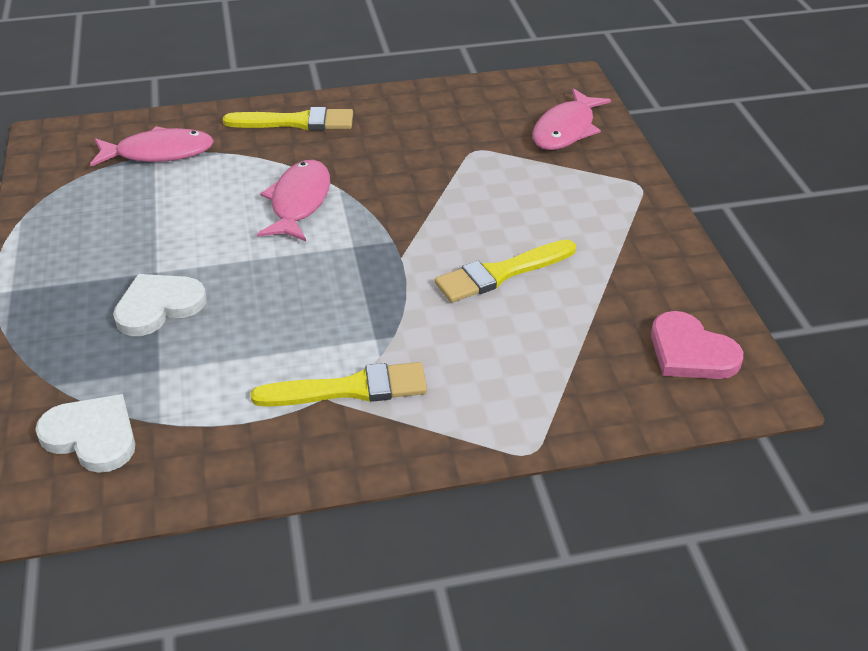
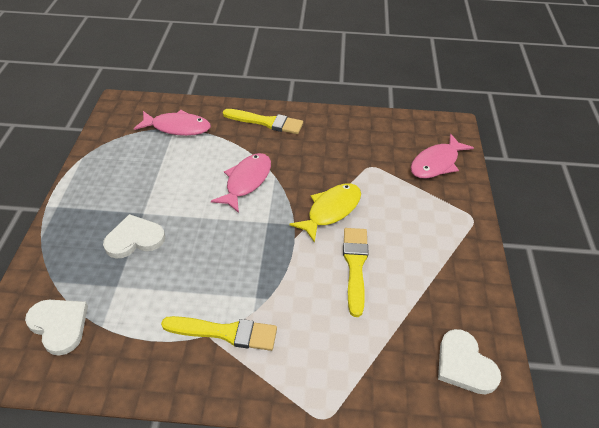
camera: 15 degrees right, 5 degrees up
yellow brush [434,240,576,303] -> yellow brush turned 105 degrees clockwise [343,228,369,317]
pink heart [651,311,743,379] -> white heart [438,329,501,394]
none -> yellow fish [289,184,361,243]

